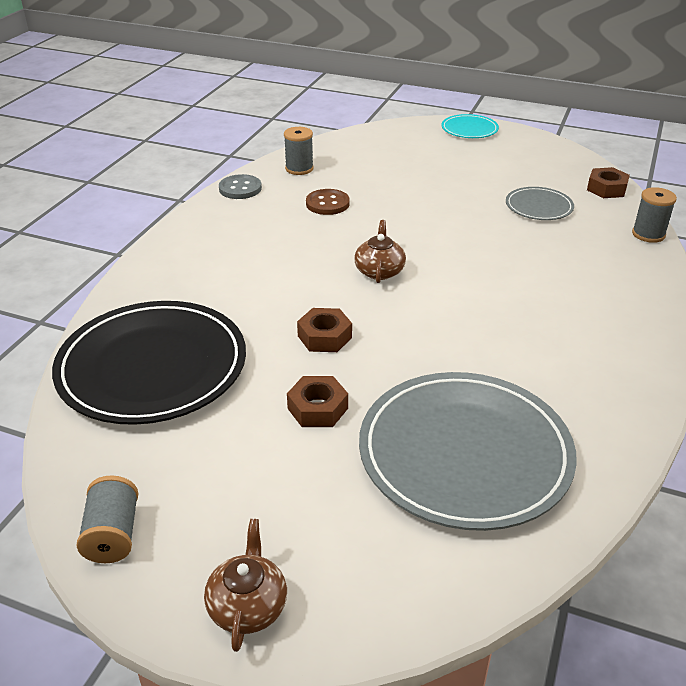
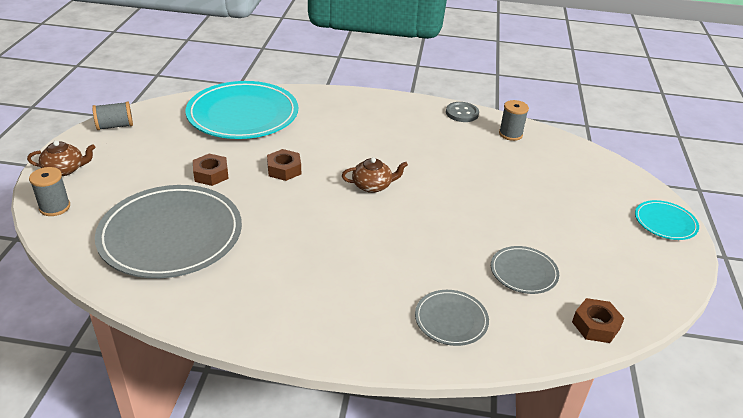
camera: 75 degrees right, 0 degrees up
black plate [52,301,246,425] -> turquoise plate [185,81,298,139]
brown button [306,189,350,215] -> none
grey spool [632,187,677,243] -> grey spool moved to [29,167,70,216]
none -> grey plate [415,290,489,346]

